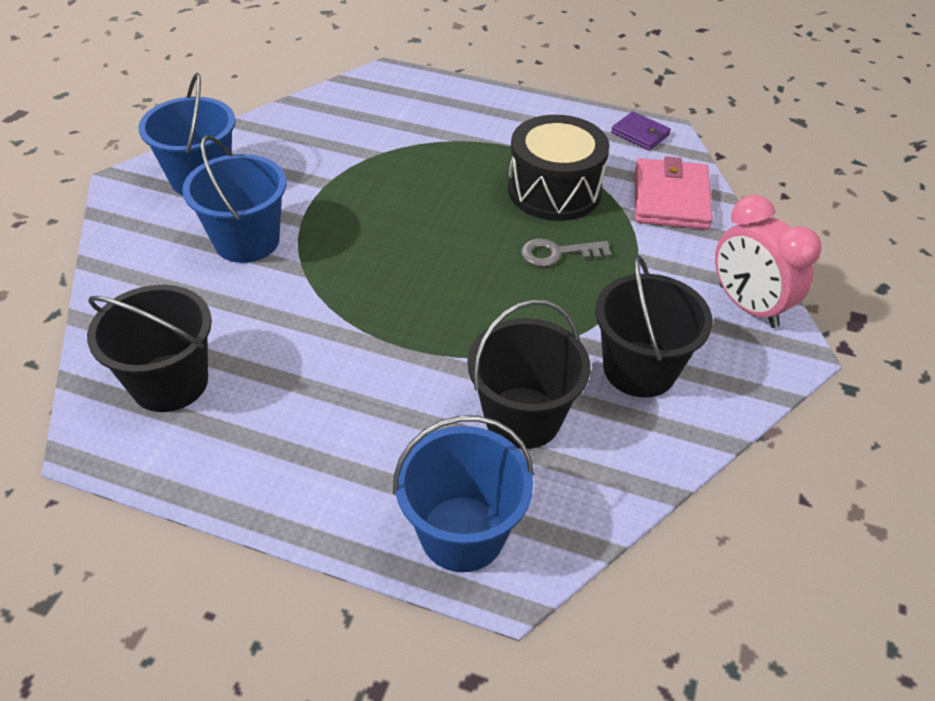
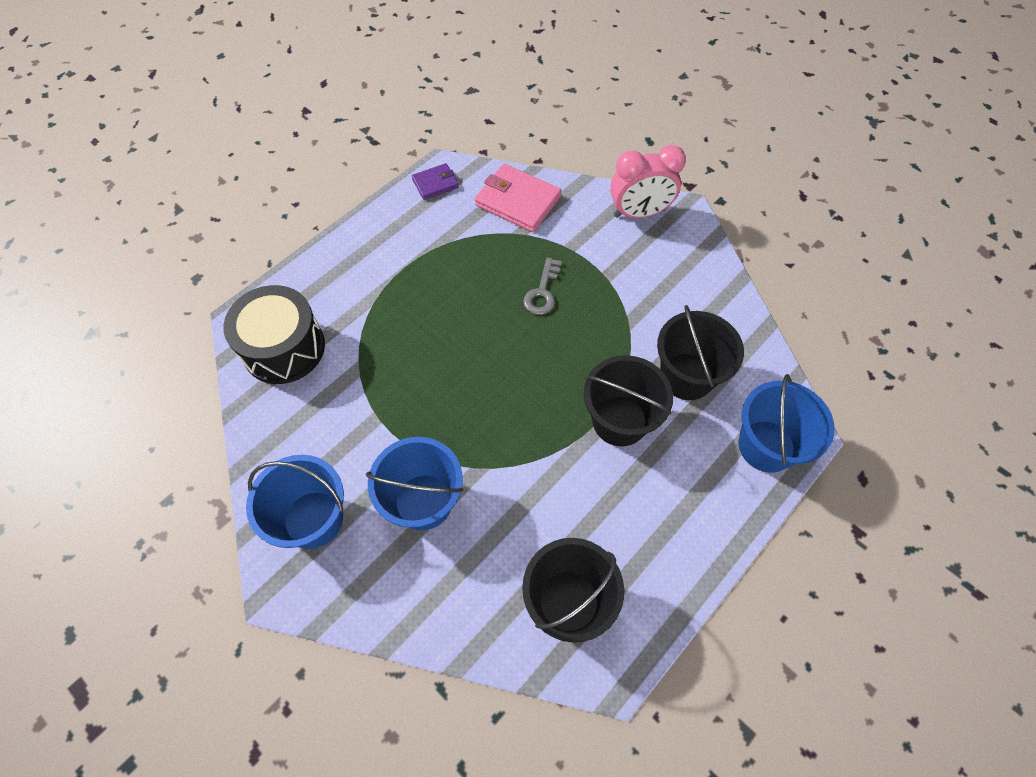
camera: 65 degrees left, 15 degrees up
black drum [508,115,609,221] -> black drum moved to [224,285,325,384]
black bucket [595,255,713,397] -> black bucket moved to [584,355,673,446]

